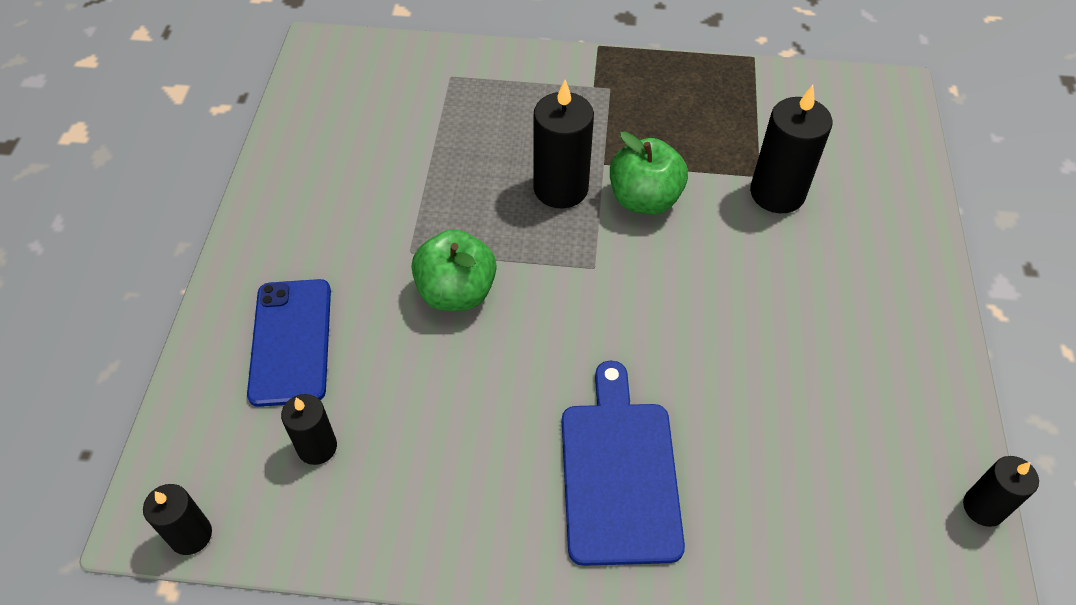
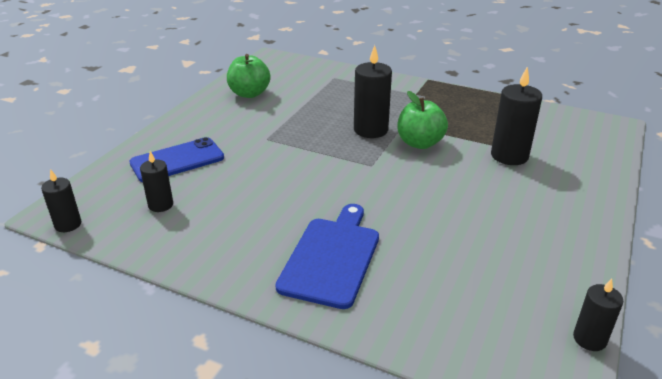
camera: 20 degrees right, 20 degrees down
blue phone [247,279,331,407] -> blue phone turned 45 degrees clockwise [129,137,224,182]
green apple [412,229,497,311] -> green apple moved to [227,54,271,98]

